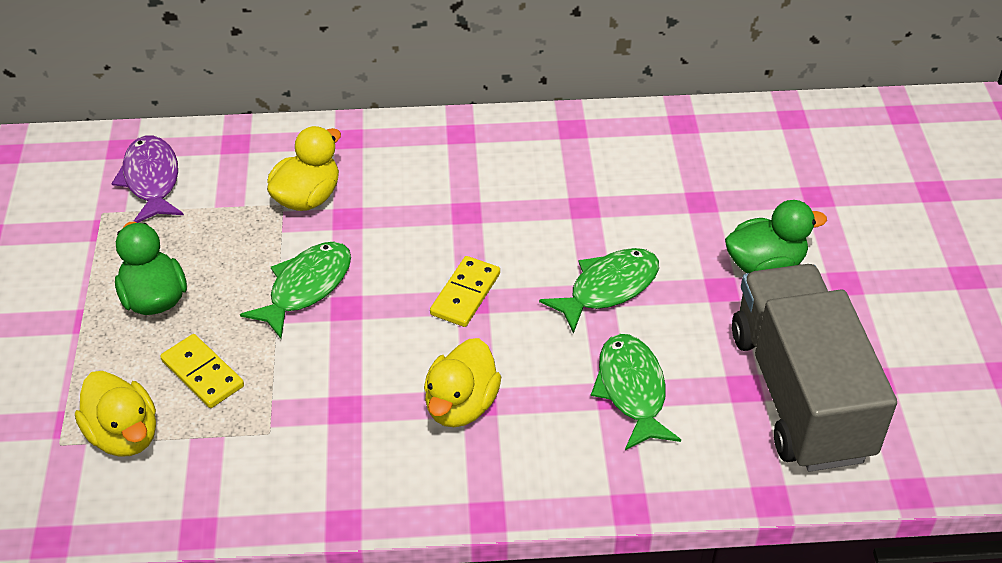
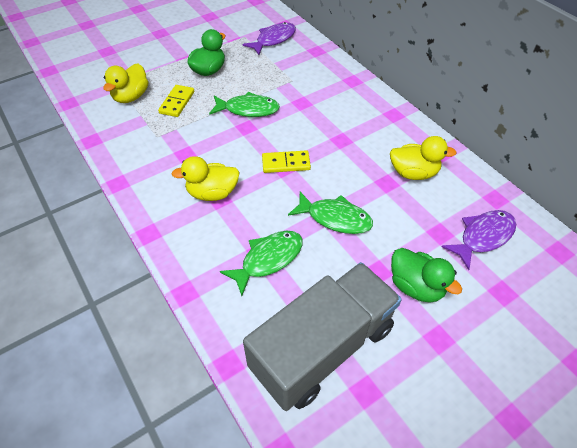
camera: 60 degrees right, 5 degrees up
yellow duck [267,126,341,211] -> yellow duck moved to [390,136,457,180]
none -> purple fish [442,210,516,270]

